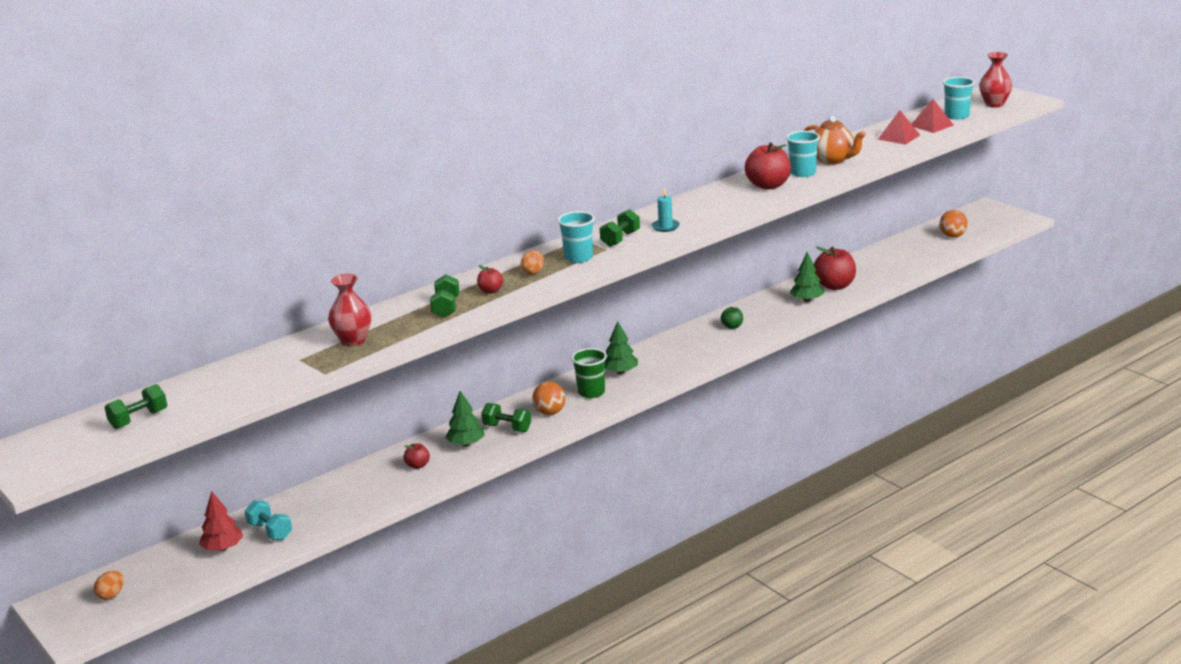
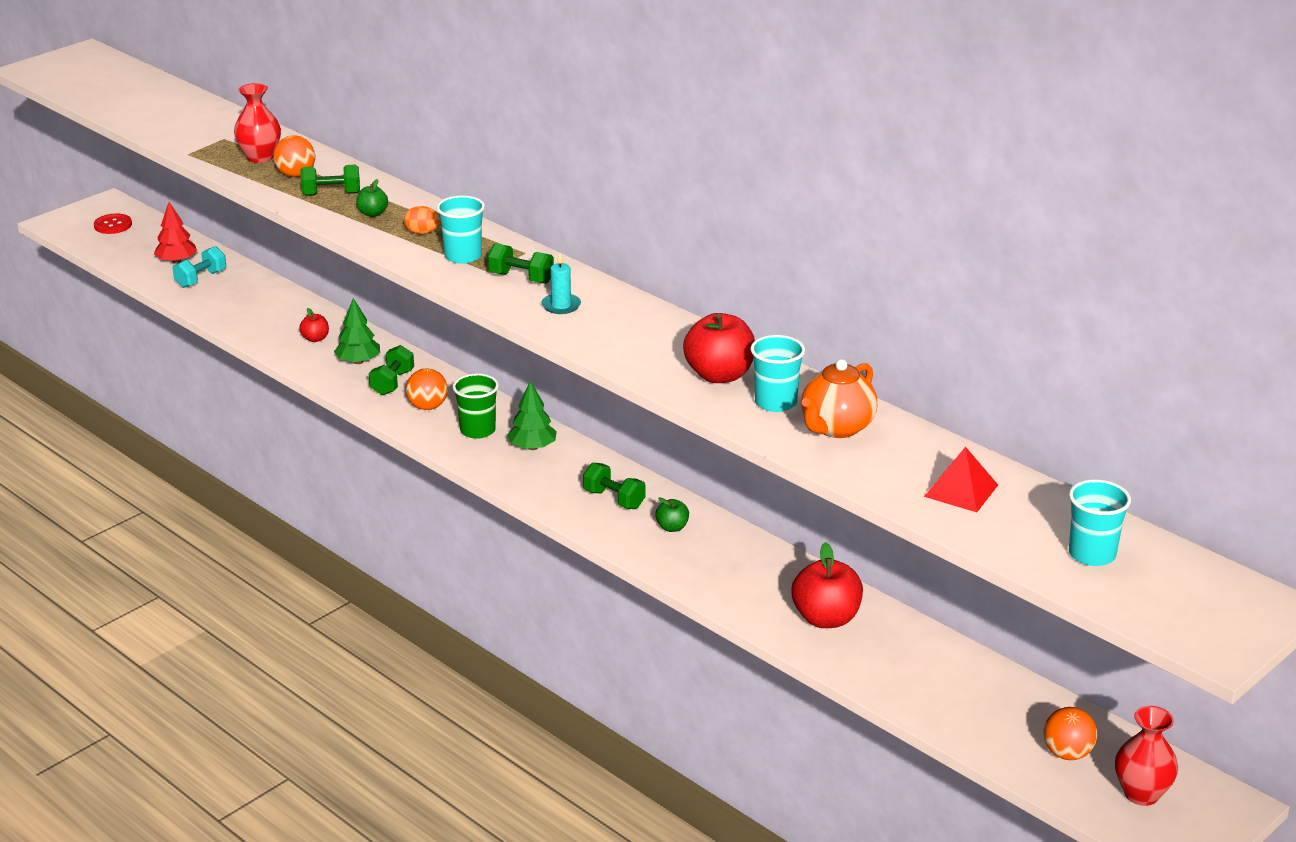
camera: 80 degrees right, 5 degrees up
orange egg [94,571,124,600] -> red button [94,214,132,234]
green dumbbell [104,384,167,429] -> green dumbbell moved to [583,462,645,509]
red apple [477,265,503,294] -> green apple [356,179,388,217]
green tree [790,252,824,302] -> none
red pyramid [912,99,954,133] -> none
red vase [979,52,1013,108] -> red vase moved to [1115,706,1178,806]
none -> orange ball [273,135,315,177]

